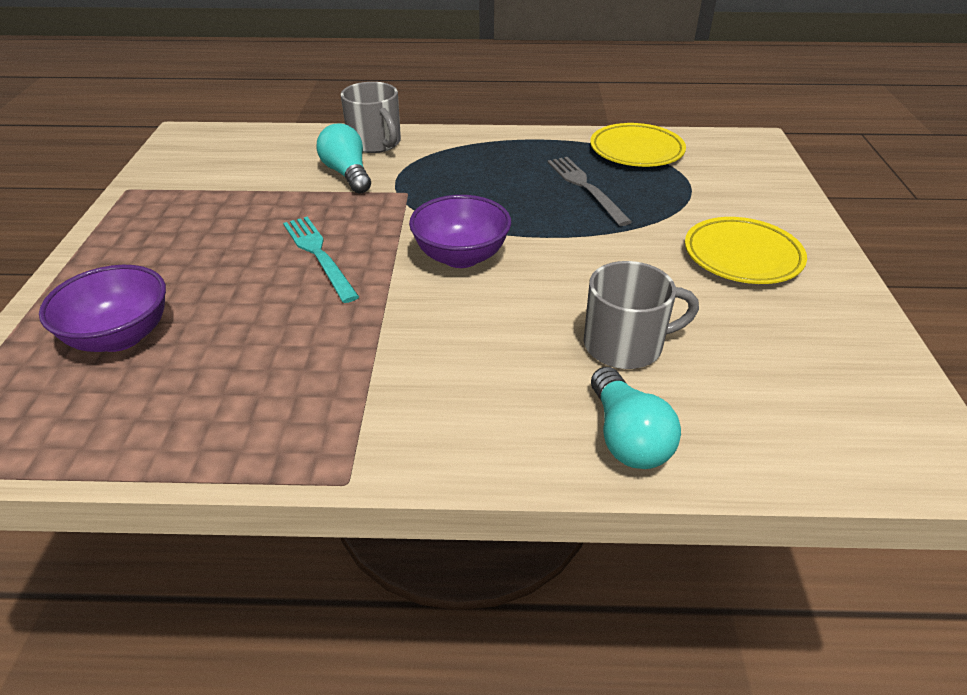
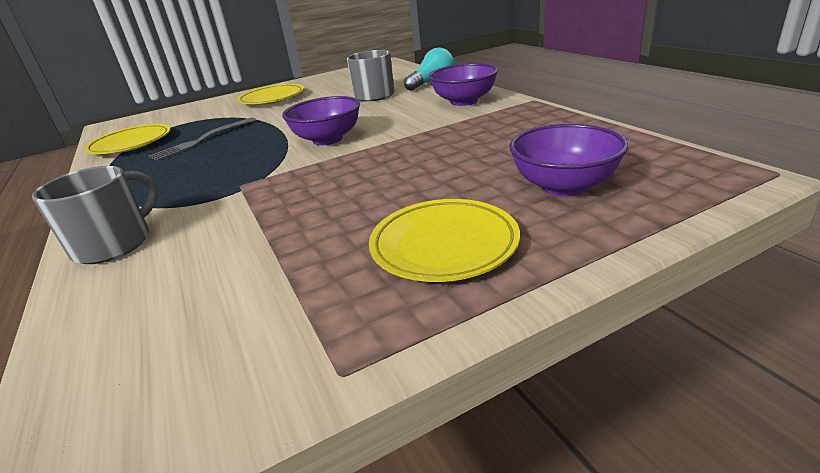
camera: 115 degrees left, 10 degrees down
turquoise fork [283,217,359,303] -> none
turquoise light bulb [317,123,371,193] -> none
none -> yellow plate [369,199,520,282]
none -> purple bowl [428,63,498,106]

